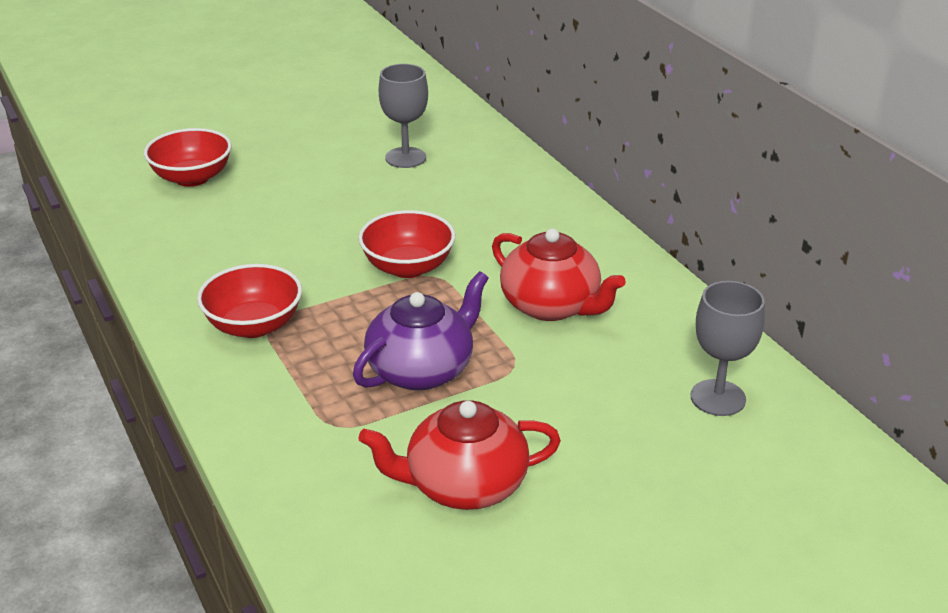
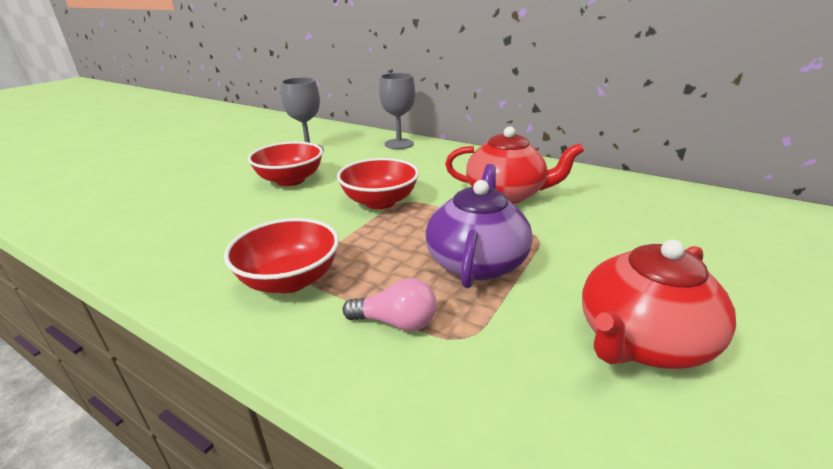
camera: 30 degrees left, 5 degrees down
red bowl [144,128,232,187] -> red bowl moved to [248,141,323,186]
grey goblet [691,281,765,416] -> grey goblet moved to [379,73,415,149]
none -> pink light bulb [343,278,437,331]

